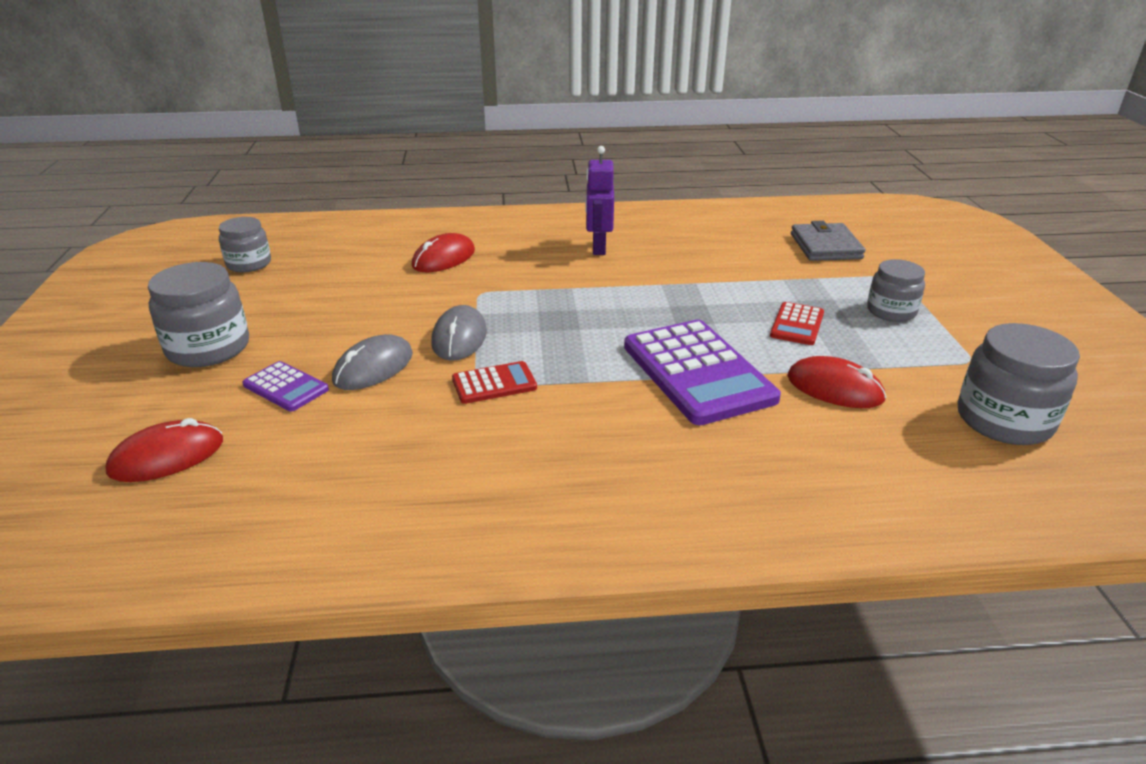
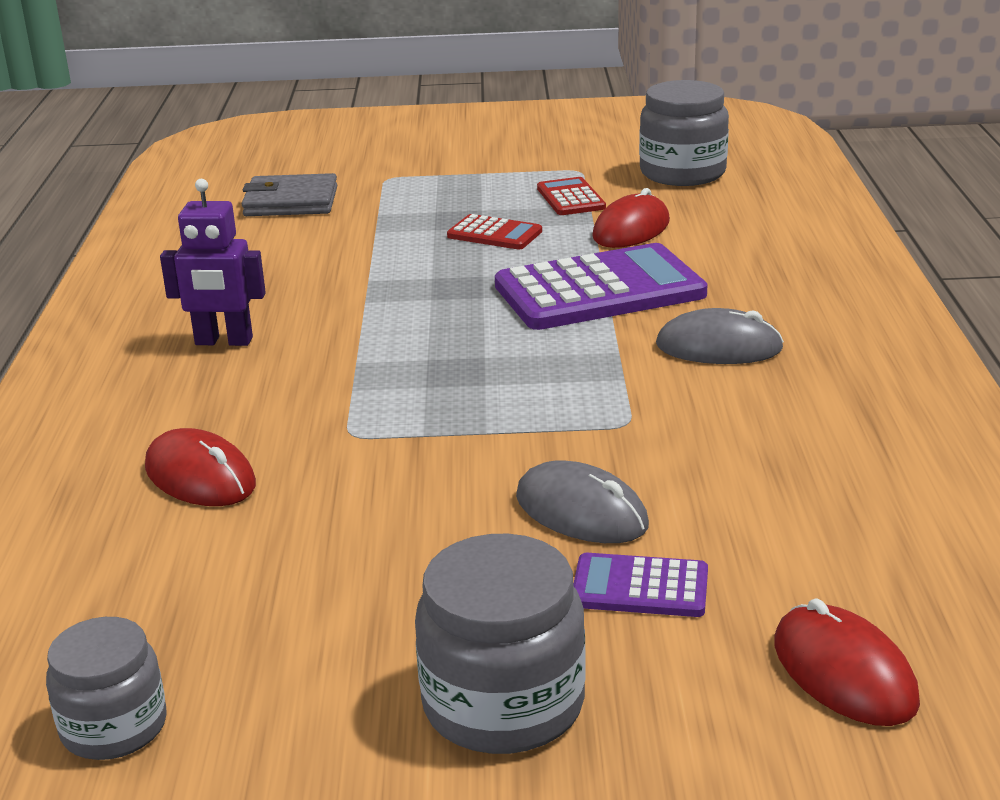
camera: 85 degrees left, 5 degrees down
purple calculator [242,361,329,412] -> purple calculator turned 120 degrees counterclockwise [573,553,708,617]
grey mouse [431,305,487,361] -> grey mouse moved to [656,308,784,364]
red calculator [452,361,537,404] -> red calculator moved to [537,177,606,215]
grey jar [867,259,925,322] -> none

